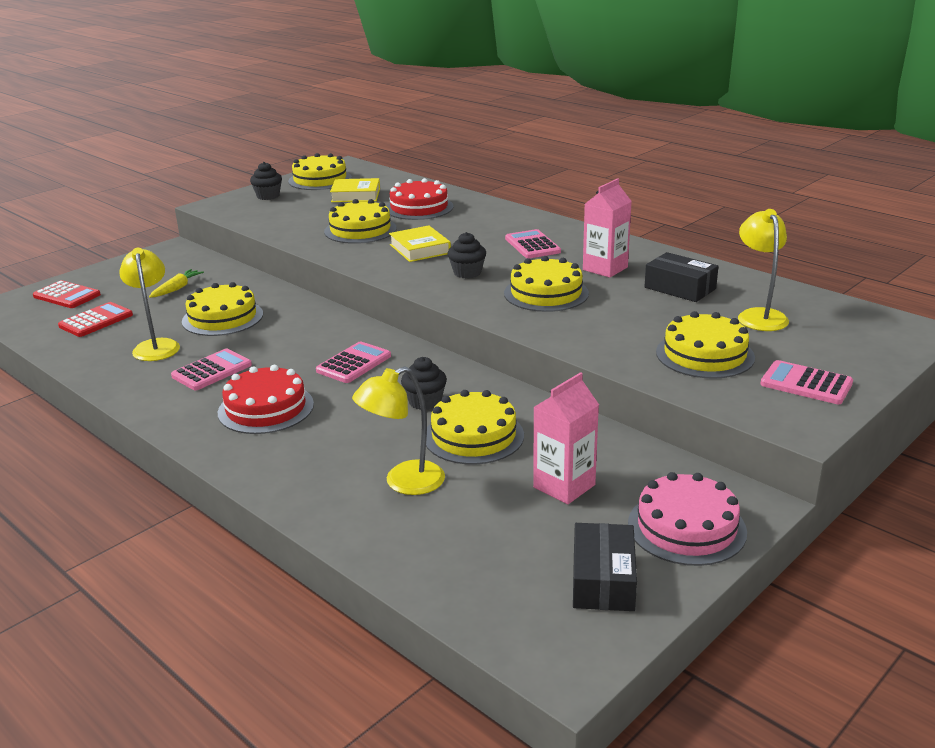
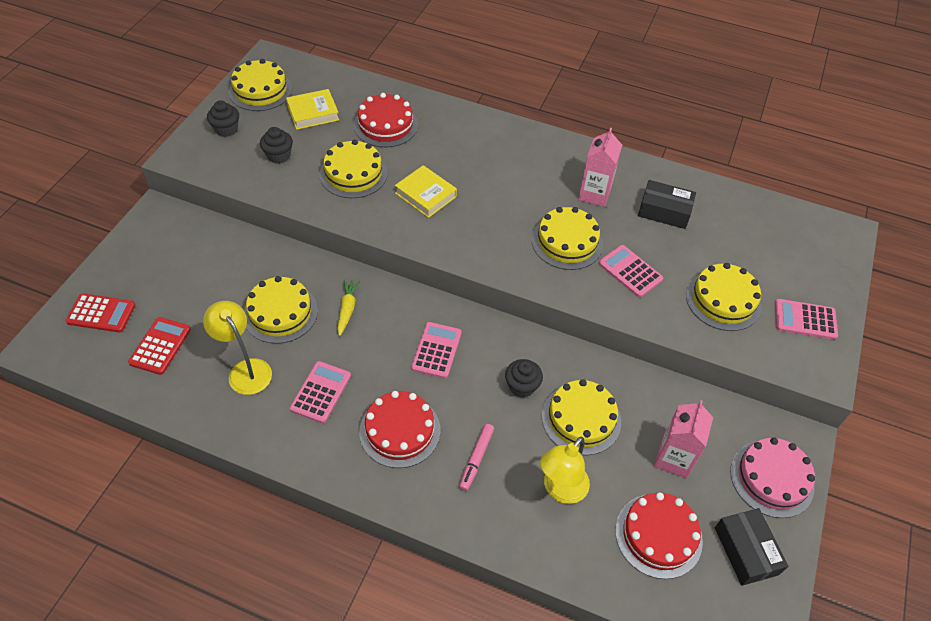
camera: 25 degrees left, 25 degrees up
yellow carrot [149,269,204,298] -> yellow carrot moved to [337,279,361,336]
black cupcake [448,232,486,278] -> black cupcake moved to [260,127,293,164]
pink calculator [505,229,561,258] -> pink calculator moved to [599,245,663,298]
yellow lamp [738,209,789,331] -> none
none -> pink marker [459,424,494,491]
none -> red cake [615,492,703,579]

